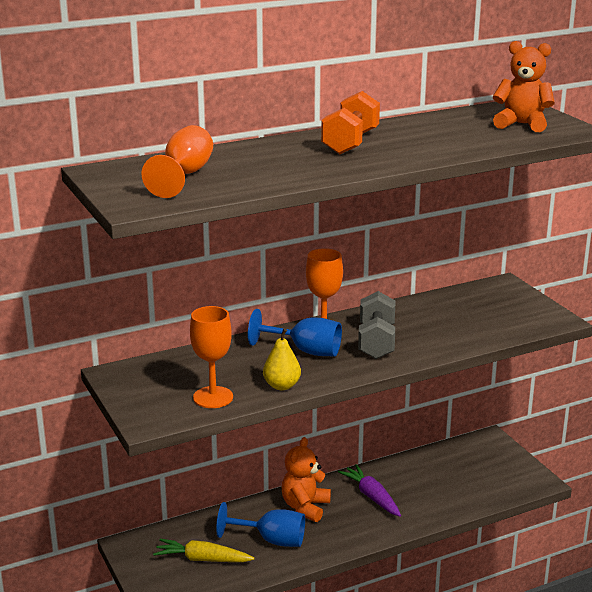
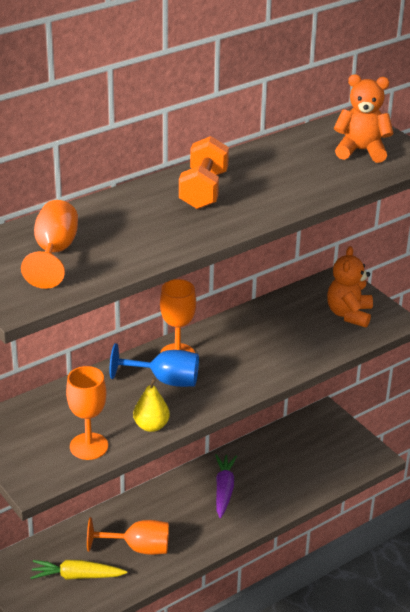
camera: 10 degrees left, 10 degrees up
blue goblet [216,502,305,547] -> orange goblet [87,517,169,555]
orange teddy bear [282,437,331,522] -> orange teddy bear moved to [327,246,373,328]
purple carrot [338,464,401,517] -> purple carrot turned 45 degrees clockwise [215,454,237,518]
grey dumbbell [358,291,395,359] -> none

